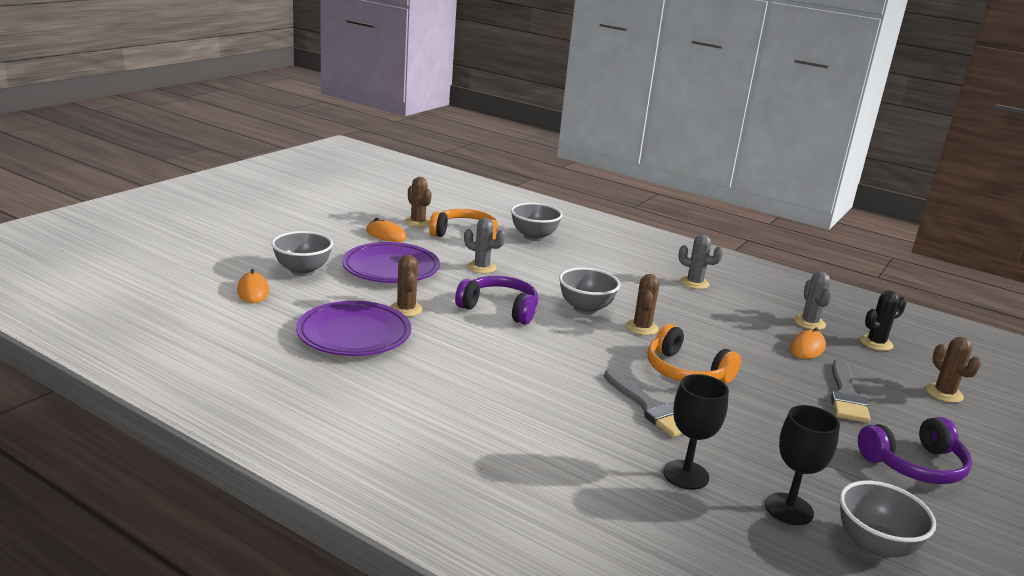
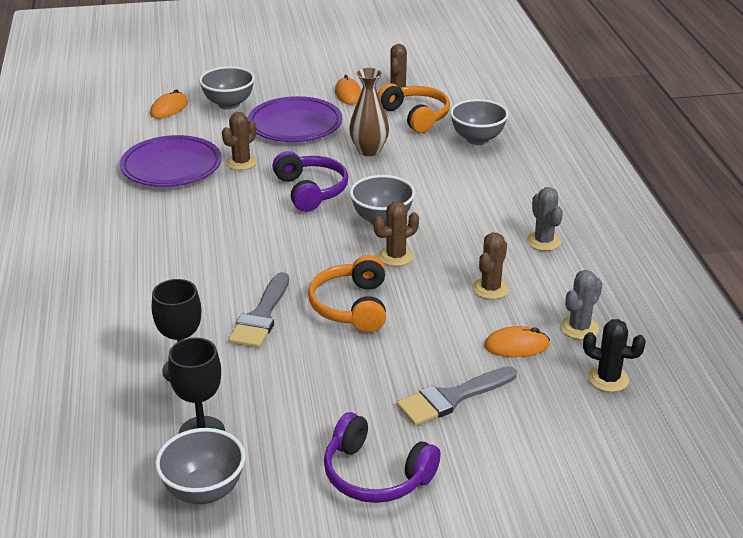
camera: 50 degrees right, 10 degrees up
grey cactus [464,218,505,274] -> brown vase [349,68,389,156]
brown cactus [926,337,981,403] -> brown cactus moved to [473,232,509,299]

